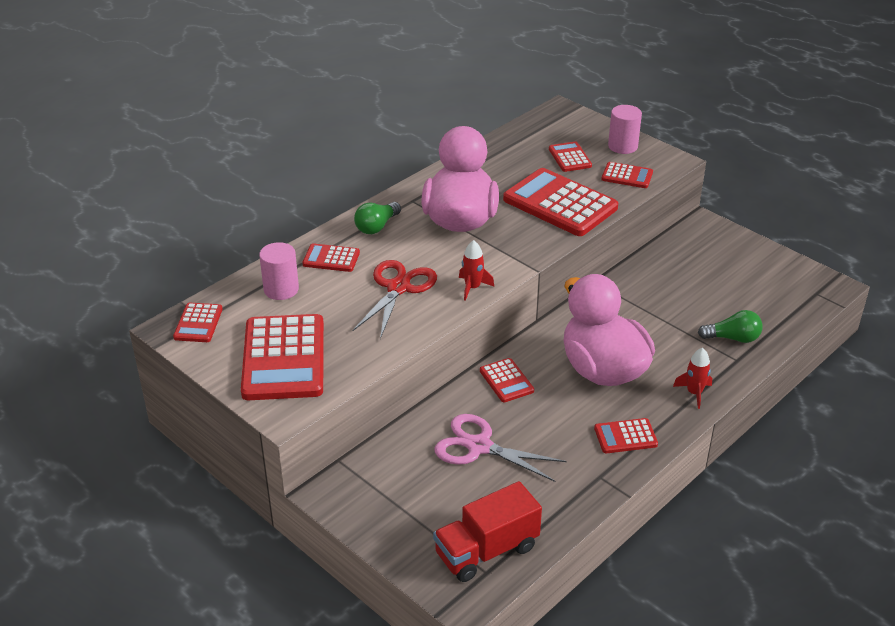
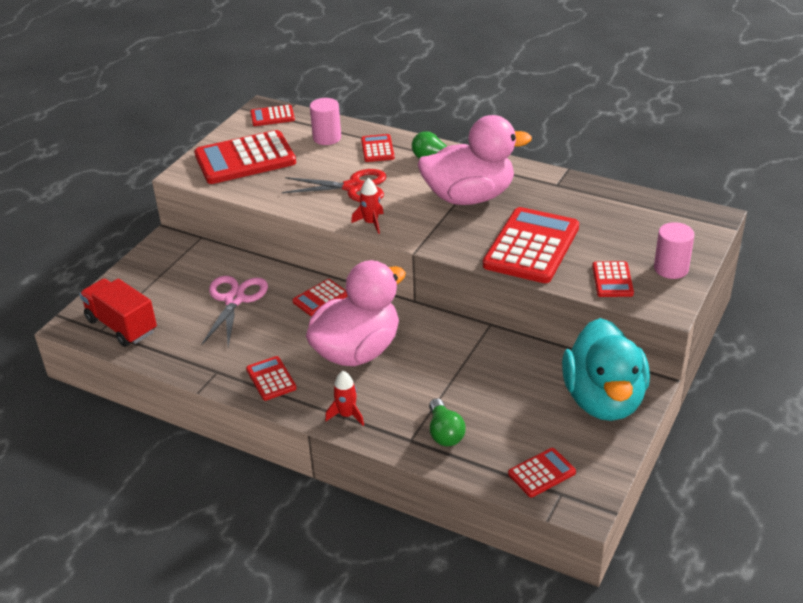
camera: 75 degrees right, 0 degrees up
red calculator [549,141,592,172] -> red calculator moved to [508,448,576,497]
none -> turquoise duck [562,318,650,421]

